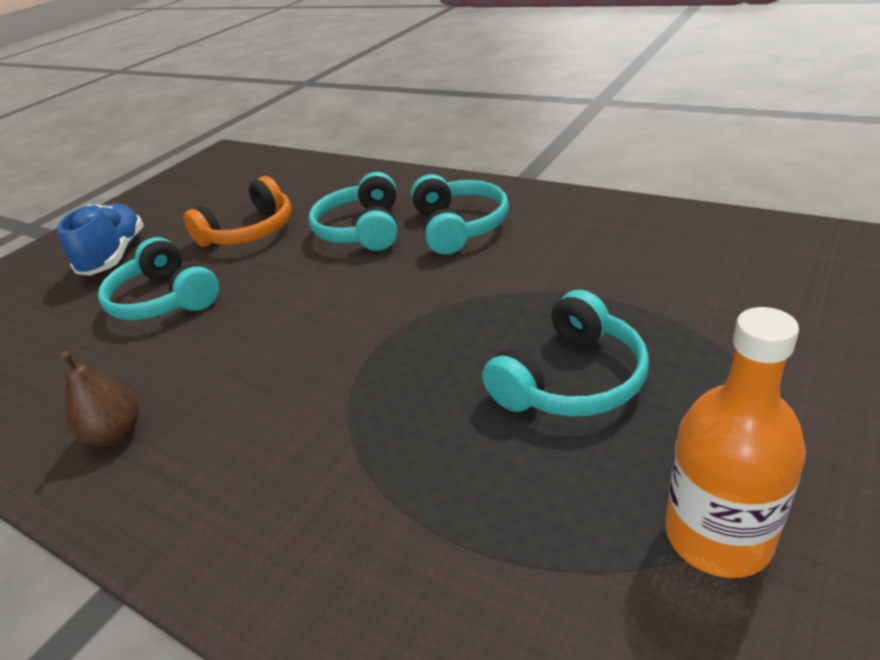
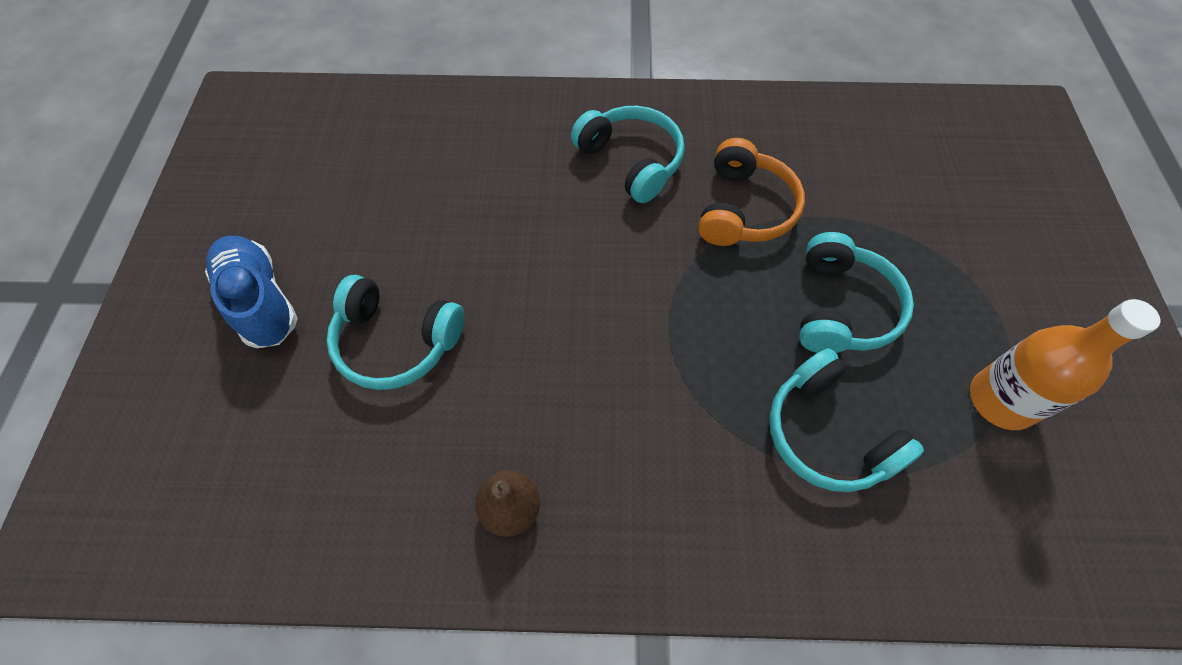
camera: 35 degrees left, 25 degrees up
orange headphones [183,176,292,247] -> orange headphones moved to [698,138,805,246]
turquoise headphones [309,172,398,251] -> turquoise headphones moved to [769,348,924,492]

